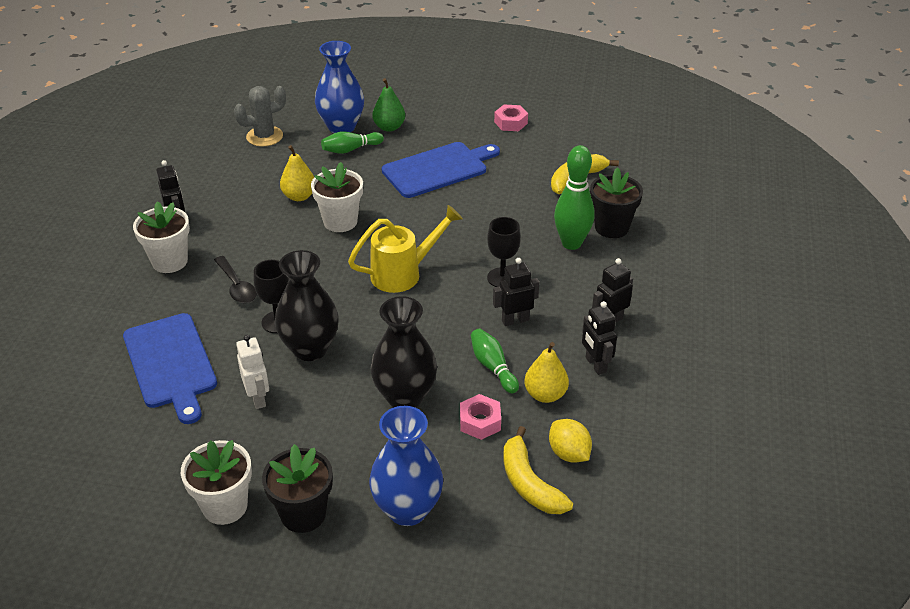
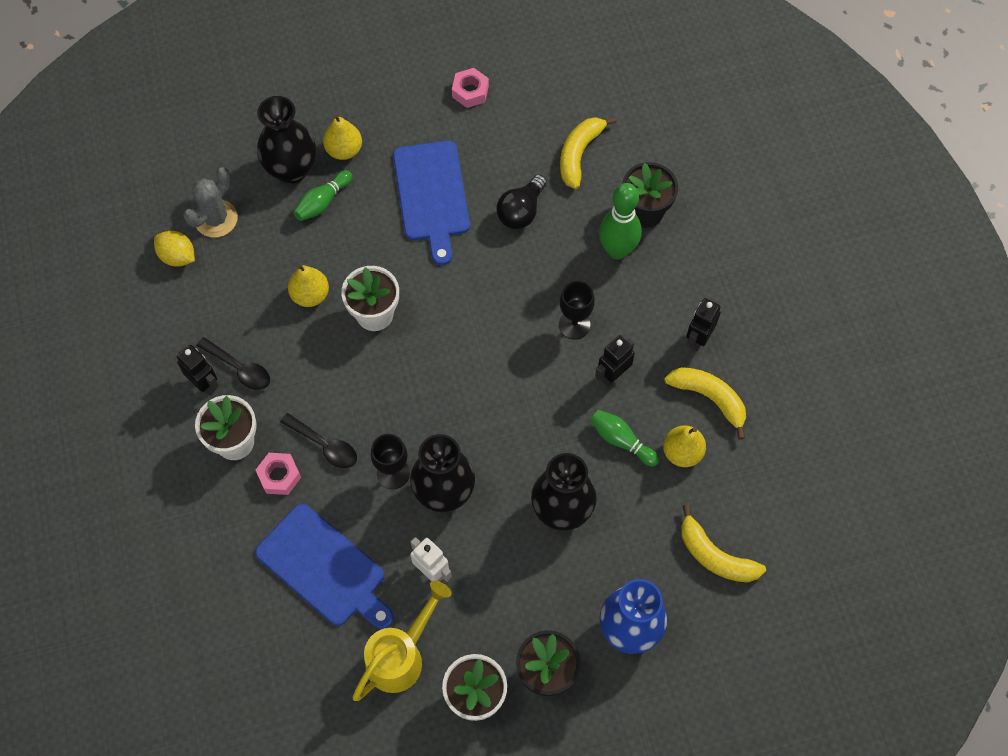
camera: 25 degrees left, 25 degrees up
blue vase [315,41,364,133] -> black vase [257,96,316,184]
yellow watering can [348,205,463,293] -> yellow watering can moved to [352,581,452,701]
green pear [372,78,405,132] -> yellow pear [323,114,362,160]
blue cutting board [382,142,500,198] -> blue cutting board turned 135 degrees clockwise [393,140,470,265]
pink nut [460,394,501,440] -> pink nut moved to [256,453,301,495]
yellow lemon [549,419,592,463] -> yellow lemon moved to [154,231,195,267]
black robot [582,301,617,375] -> yellow banana [664,367,746,440]
none -> black spoon [197,337,270,390]
none -> black light bulb [497,175,547,229]

